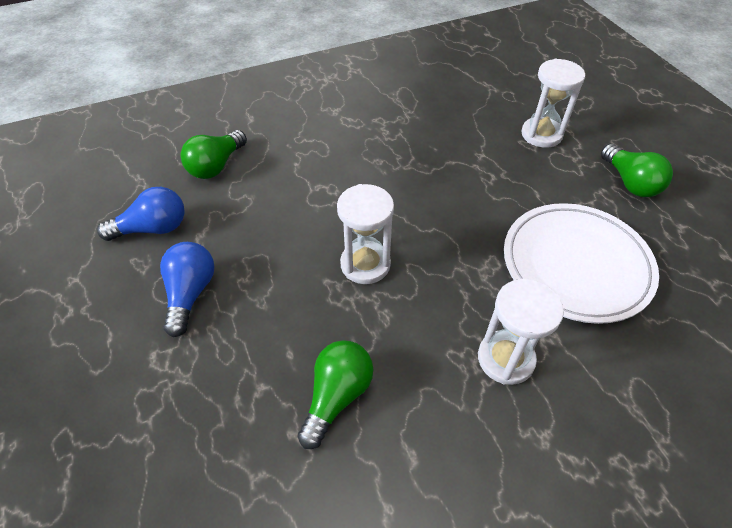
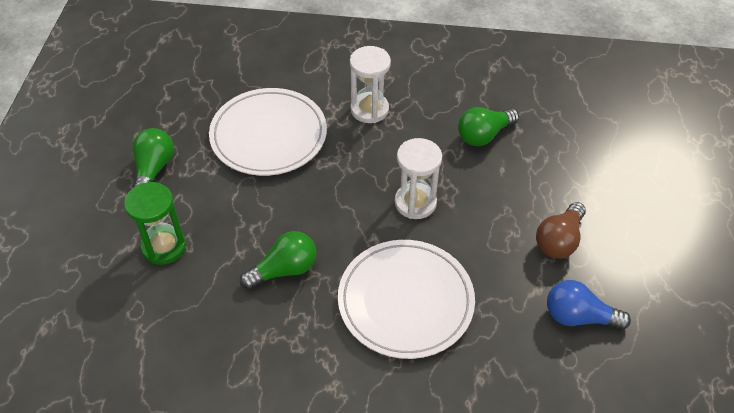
camera: 150 degrees left, 0 degrees up
blue light bulb [160,242,215,337] -> brown light bulb [536,202,586,258]
green light bulb [181,130,247,179] -> green light bulb moved to [240,231,316,290]
white hourglass [521,59,585,148] -> green hourglass [124,182,186,265]
none -> white plate [338,240,475,359]

